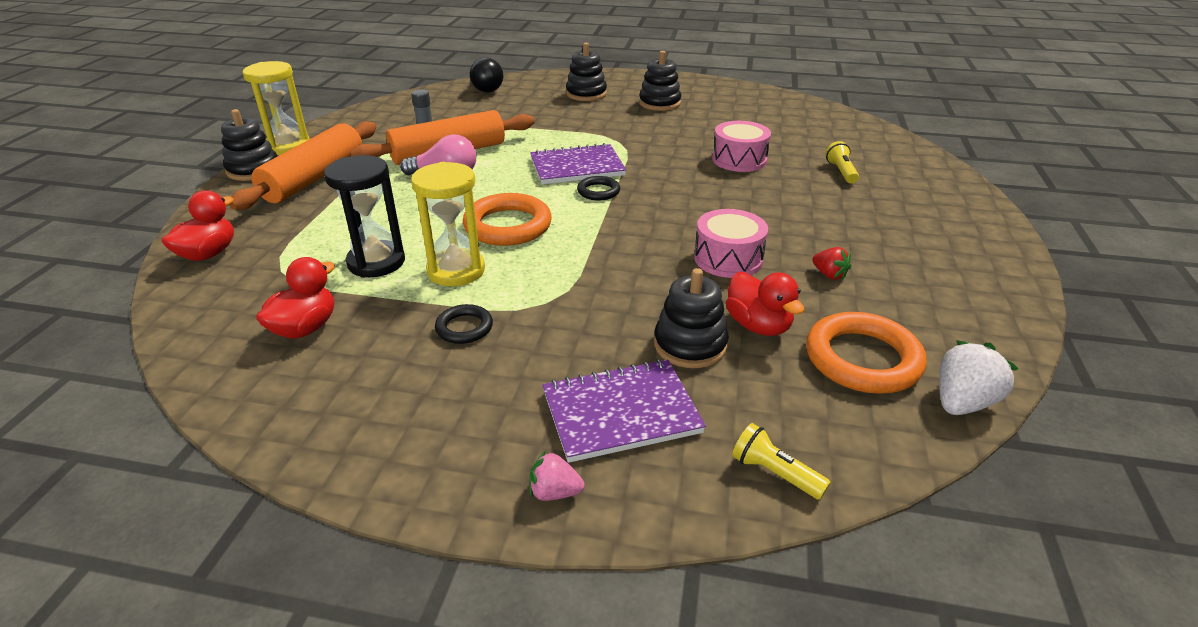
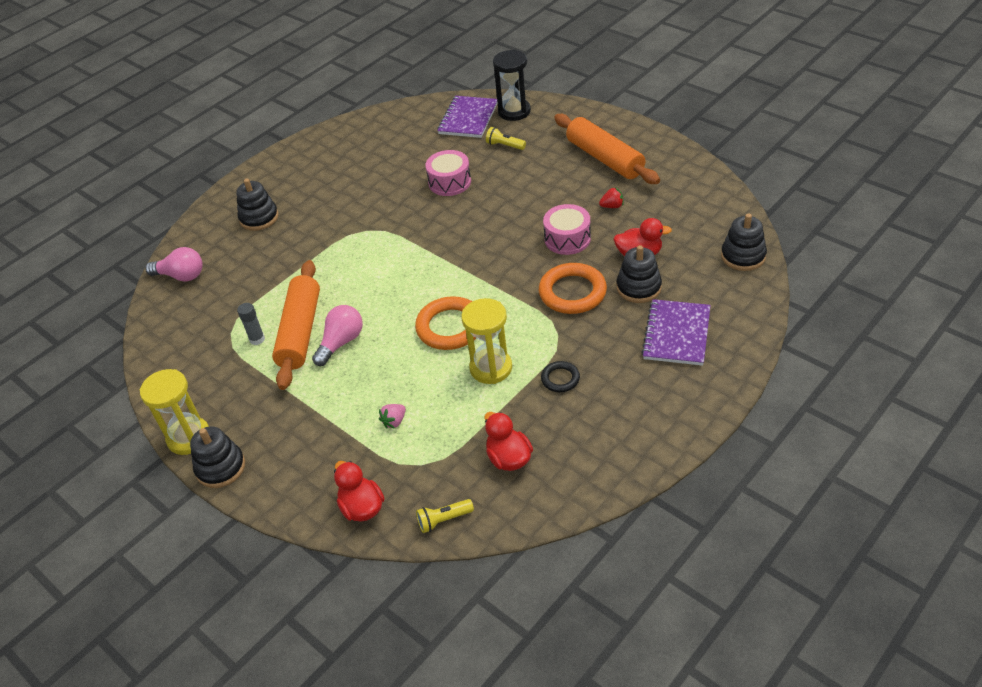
camera: 55 degrees left, 10 degrees up
orange rolling pin [229,121,376,210] -> orange rolling pin moved to [554,114,660,184]
black hourglass [324,155,405,278] -> black hourglass moved to [493,50,531,121]
black light bulb [470,57,503,92] -> pink light bulb [145,247,203,281]
pink strawberry [529,451,585,501] -> pink strawberry moved to [379,404,406,429]
purple notebook [530,143,626,184] -> purple notebook moved to [437,96,498,138]
black ring [577,176,620,201] -> none
black stacking toy [639,51,681,111] -> black stacking toy moved to [721,213,767,271]
yellow flashlight [732,423,831,500] -> yellow flashlight moved to [416,499,474,533]
orange ring [806,312,927,394] -> orange ring moved to [539,263,607,314]
white strawberry [939,340,1019,415] -> none

